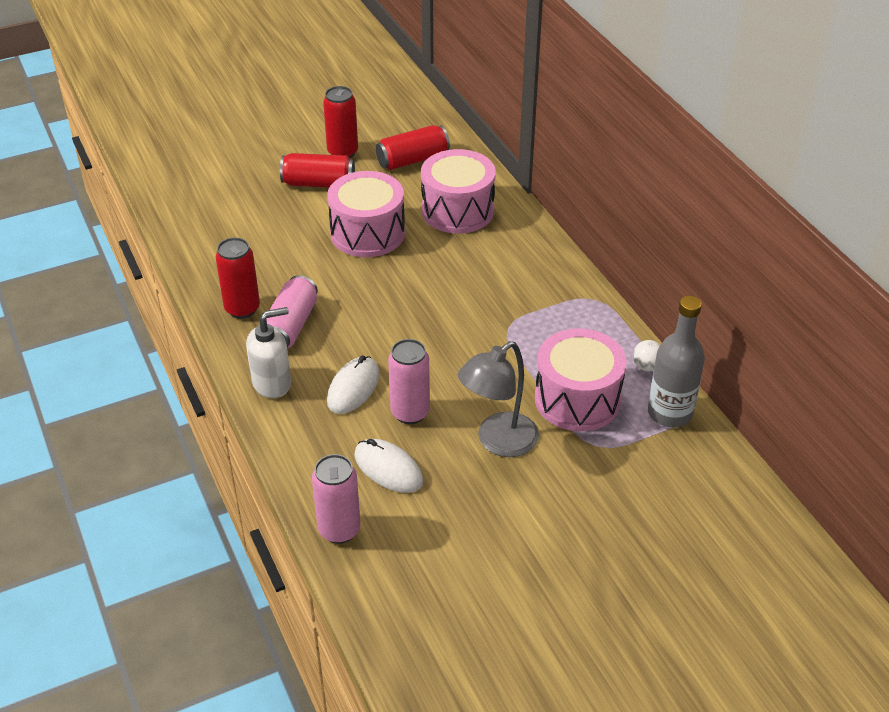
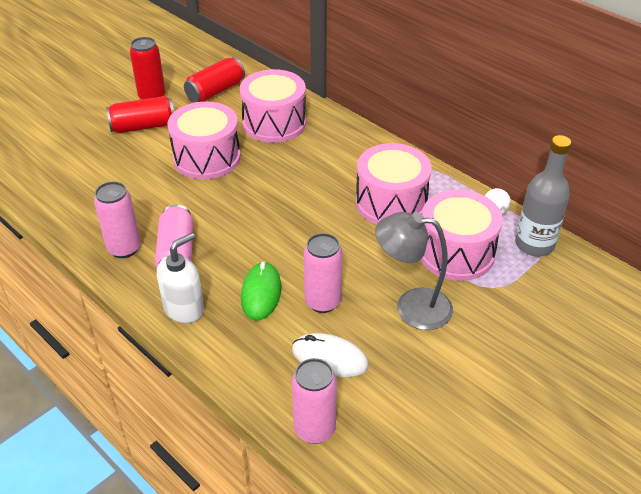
camera: 20 degrees left, 0 degrees up
red can [216,238,260,319] -> pink can [94,181,141,258]
white mouse [327,356,379,414] -> green mouse [241,262,281,321]
grey lamp [458,341,539,457] -> grey lamp turned 75 degrees clockwise [375,212,453,330]
none -> pink drum [356,143,432,224]

